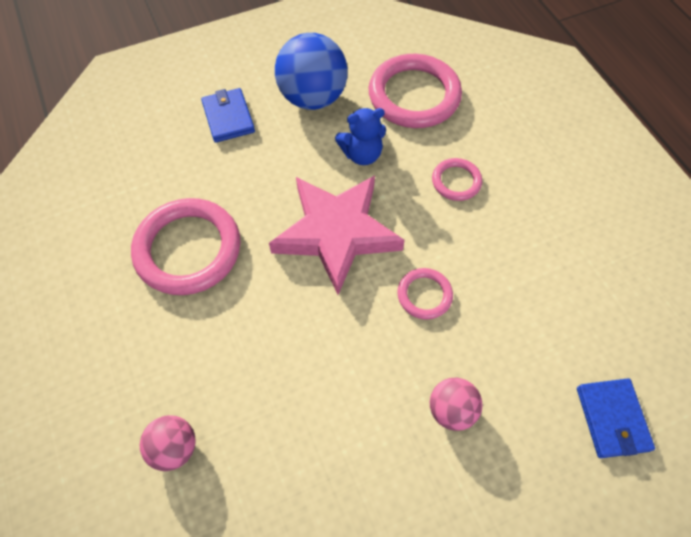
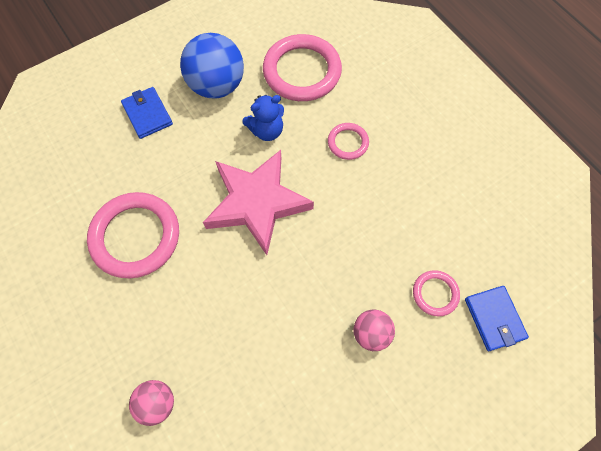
camera: 10 degrees left, 5 degrees up
pink ring [397,268,453,320] -> pink ring moved to [413,270,460,316]

